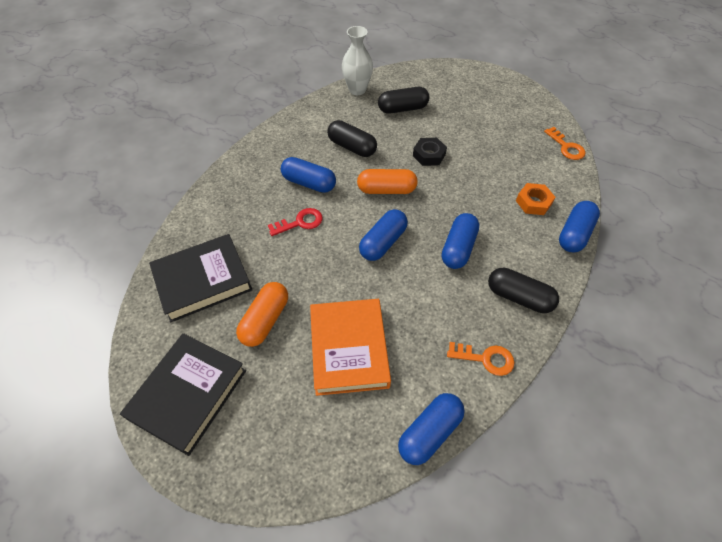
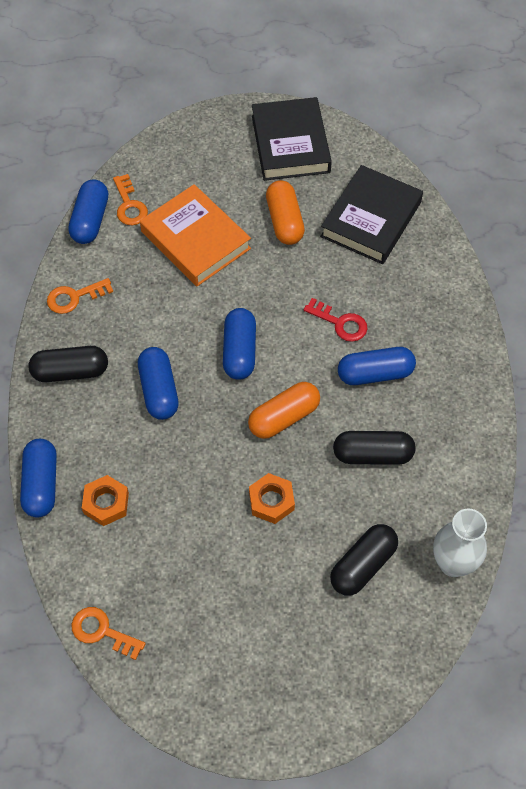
camera: 145 degrees right, 5 degrees up
red key [268,208,323,236] -> red key turned 90 degrees counterclockwise [304,298,368,342]
black nut [413,138,447,166] -> orange nut [249,473,295,524]
none -> orange key [113,174,148,225]

